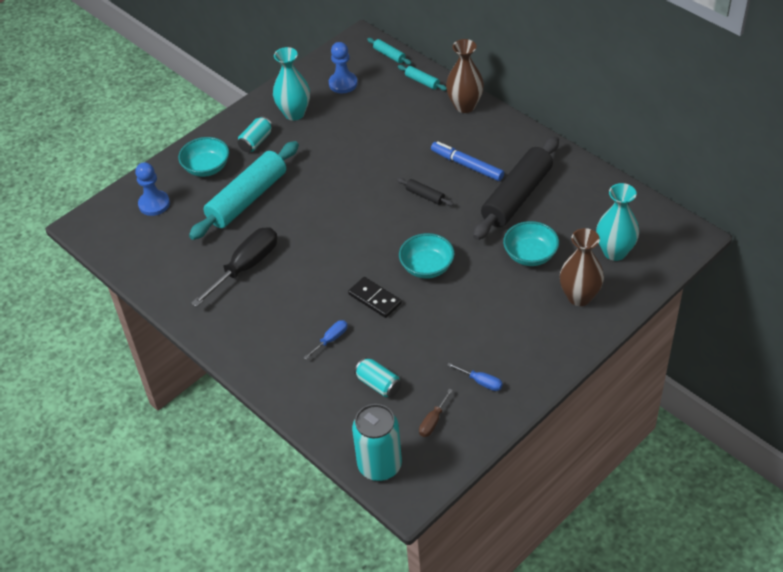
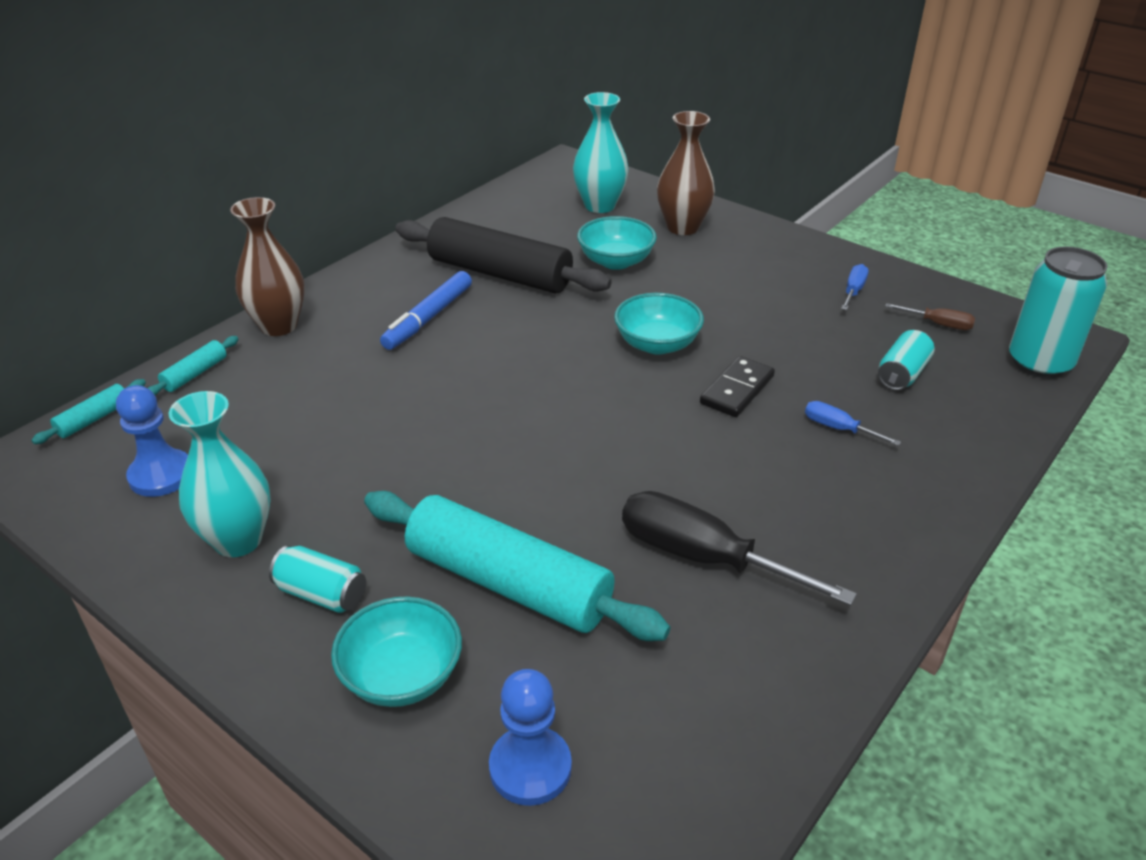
camera: 100 degrees left, 10 degrees down
black rolling pin [397,178,454,206] -> none

